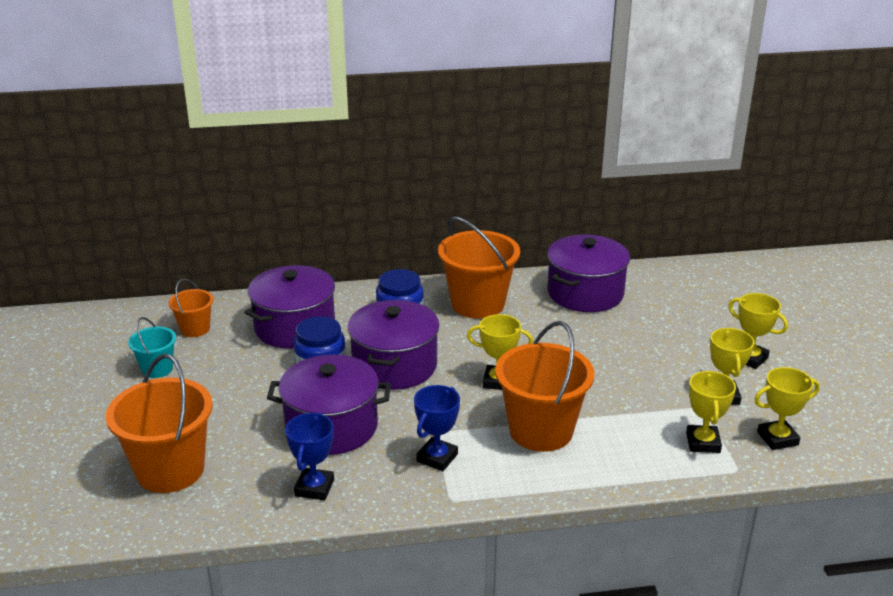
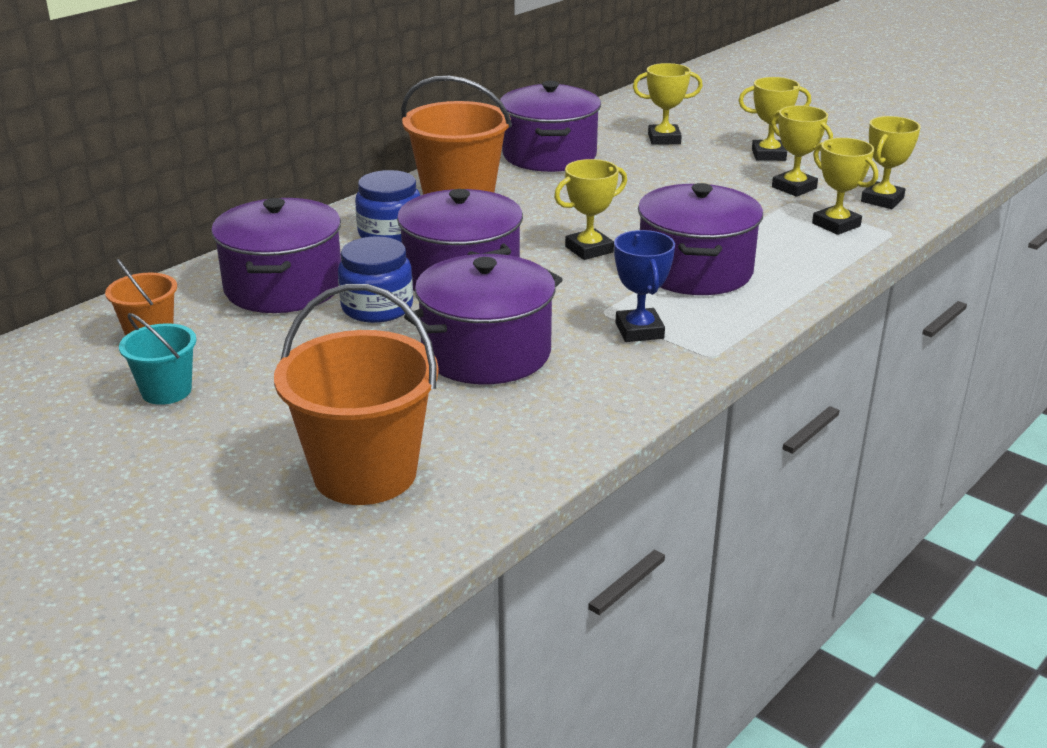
camera: 40 degrees left, 0 degrees up
blue trophy [285,413,334,500] -> none
orange bucket [495,321,594,452] -> purple pot [638,183,763,295]
none -> yellow trophy [633,63,703,145]

